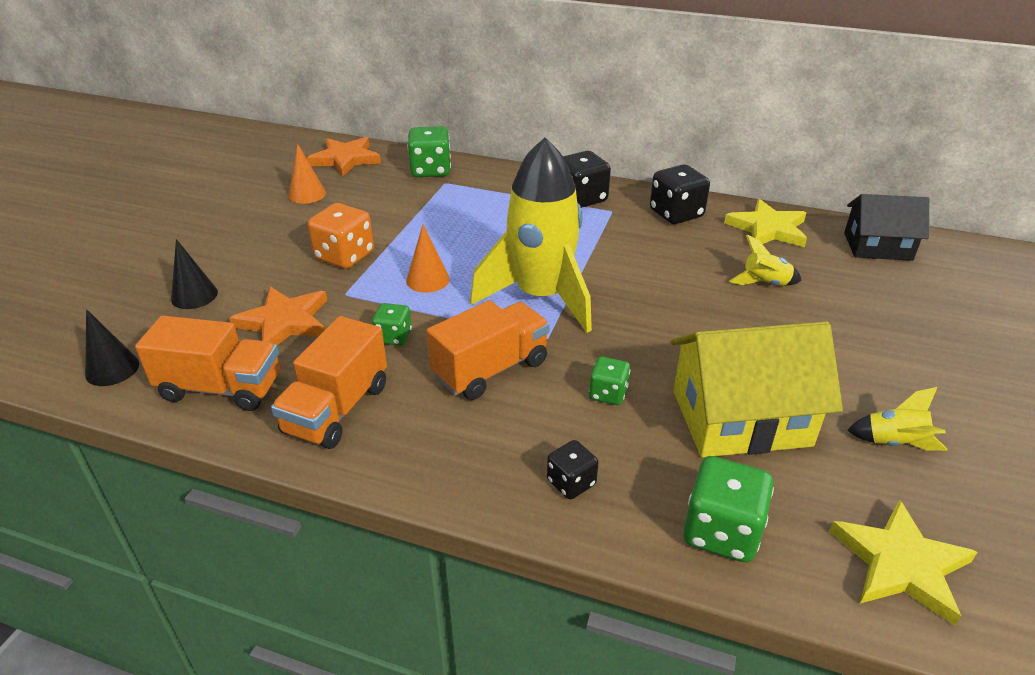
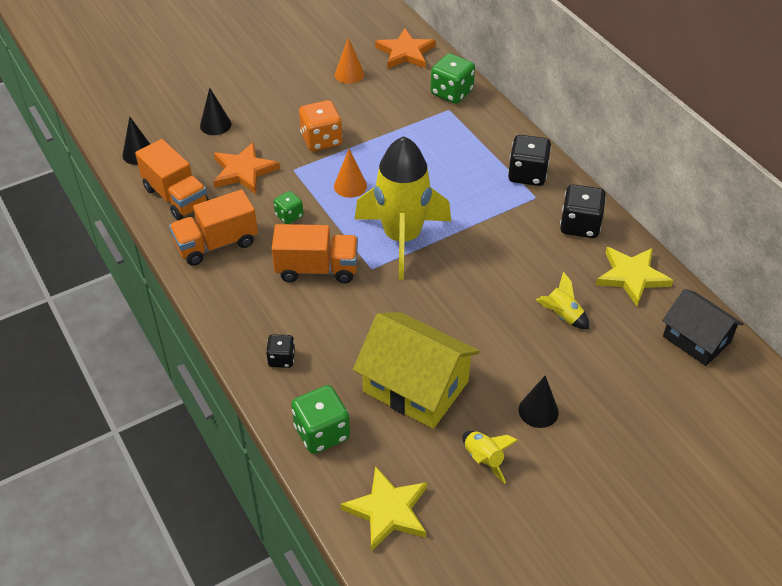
camera: 40 degrees right, 10 degrees up
green dice [589,357,630,405] -> none
none -> black cone [518,376,559,428]

